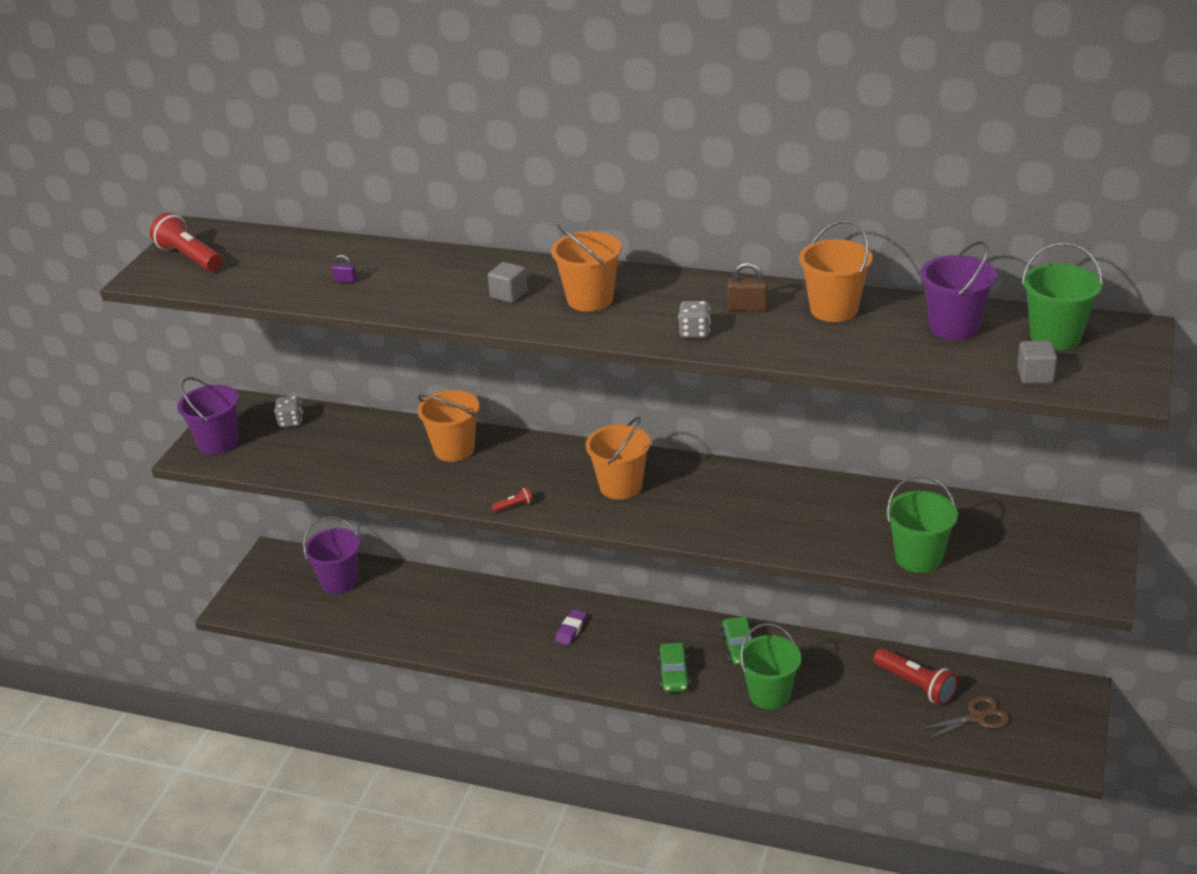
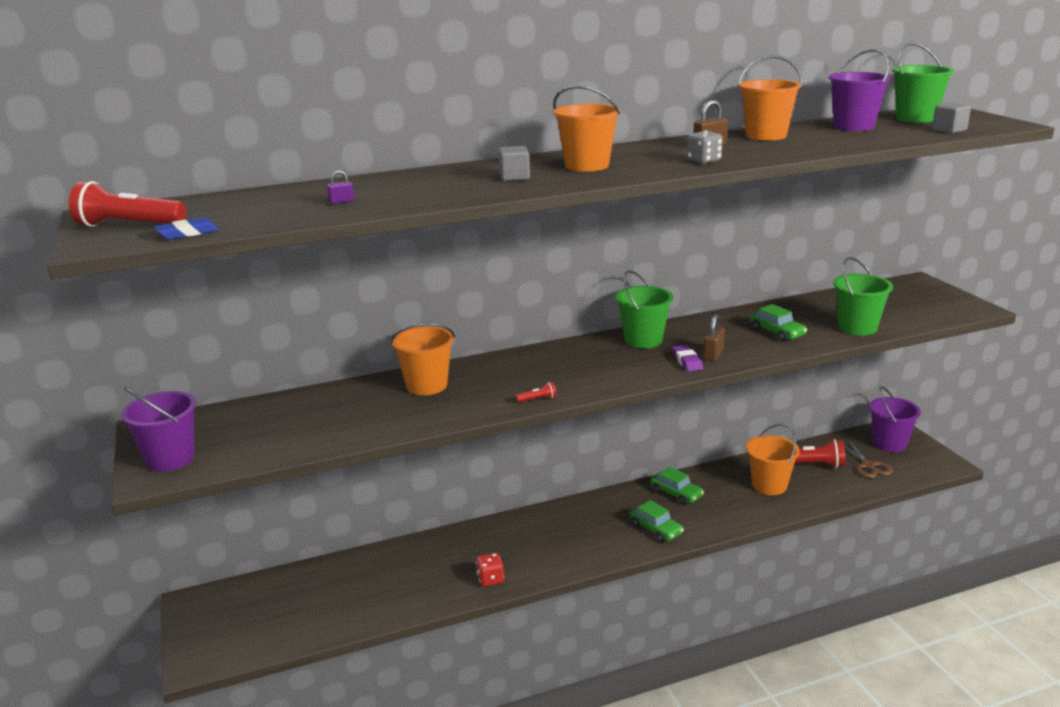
camera: 40 degrees left, 10 degrees down
grey dice [274,396,303,427] -> none
purple bucket [303,516,360,594] -> purple bucket moved to [869,386,921,452]
red flashlight [492,487,533,512] -> red flashlight turned 45 degrees clockwise [516,382,557,403]
purple eraser [555,609,587,645] -> purple eraser moved to [672,345,703,372]
orange bucket [586,416,650,500] -> orange bucket moved to [746,423,800,495]
green bucket [738,623,801,710] -> green bucket moved to [615,270,673,348]
brown scissors [919,696,1010,740] -> brown scissors turned 135 degrees clockwise [844,440,893,478]
none -> blue eraser [154,217,219,240]
none -> red dice [476,553,504,587]
none -> brown padlock [703,314,725,361]
none -> green car [750,304,807,342]

